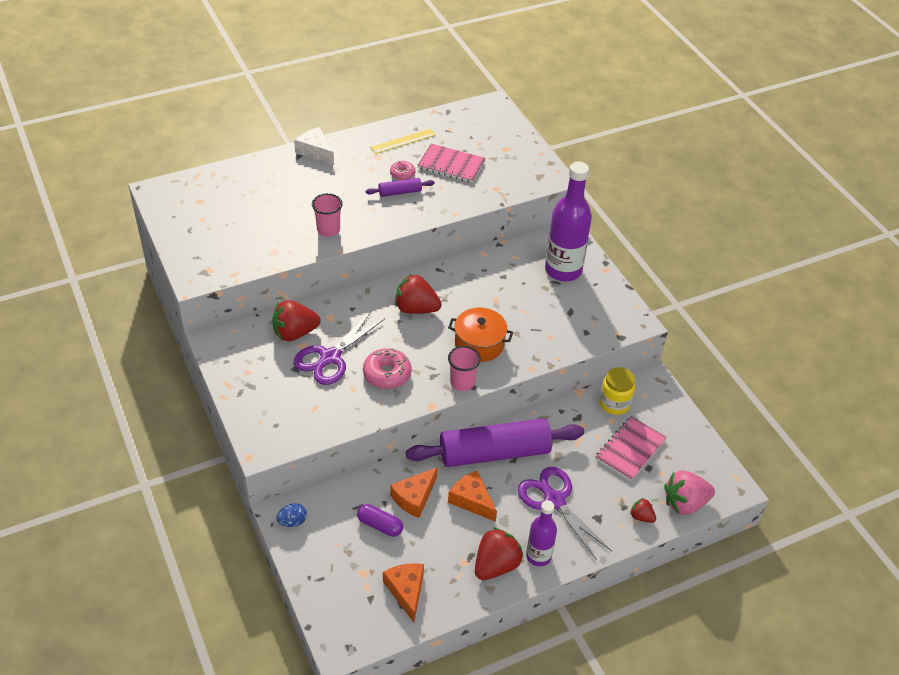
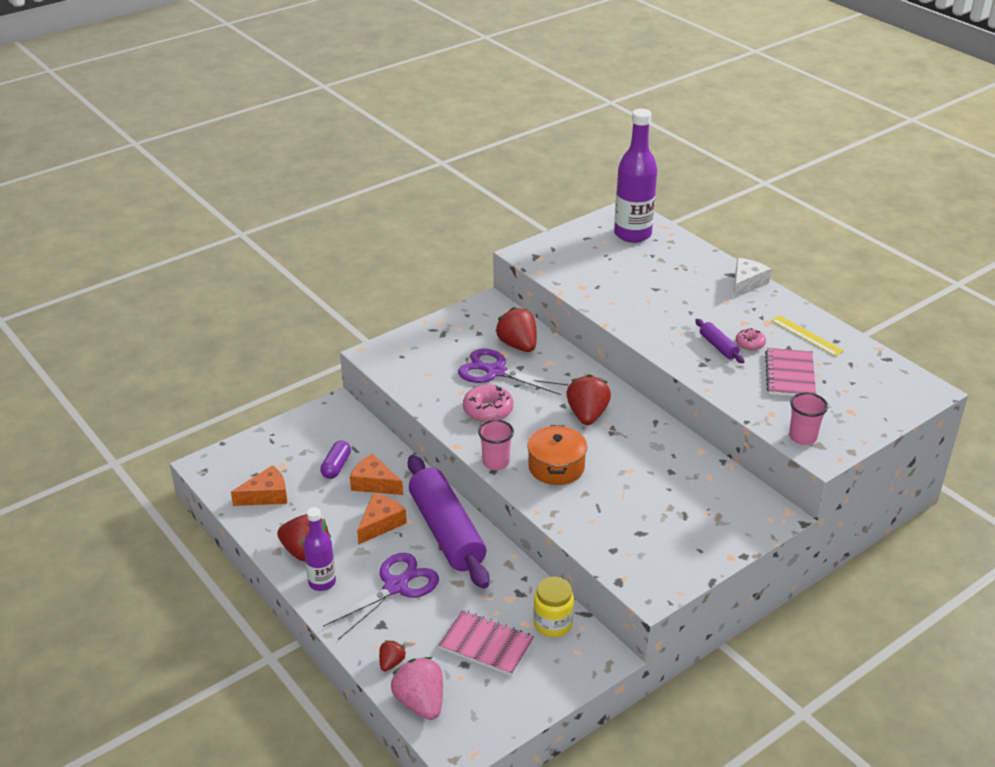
camera: 80 degrees right, 10 degrees down
blue egg [276,503,307,527] -> none
pink cup [312,193,343,237] -> pink cup moved to [789,392,828,445]
purple bottle [545,162,592,281] -> purple bottle moved to [614,109,657,243]

